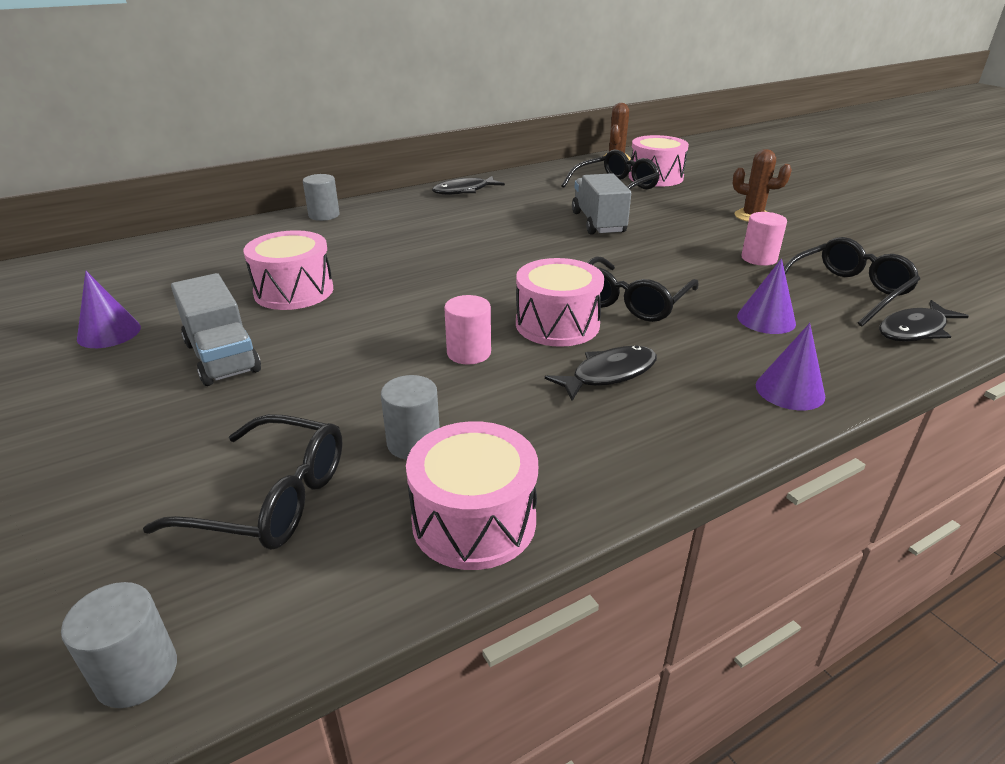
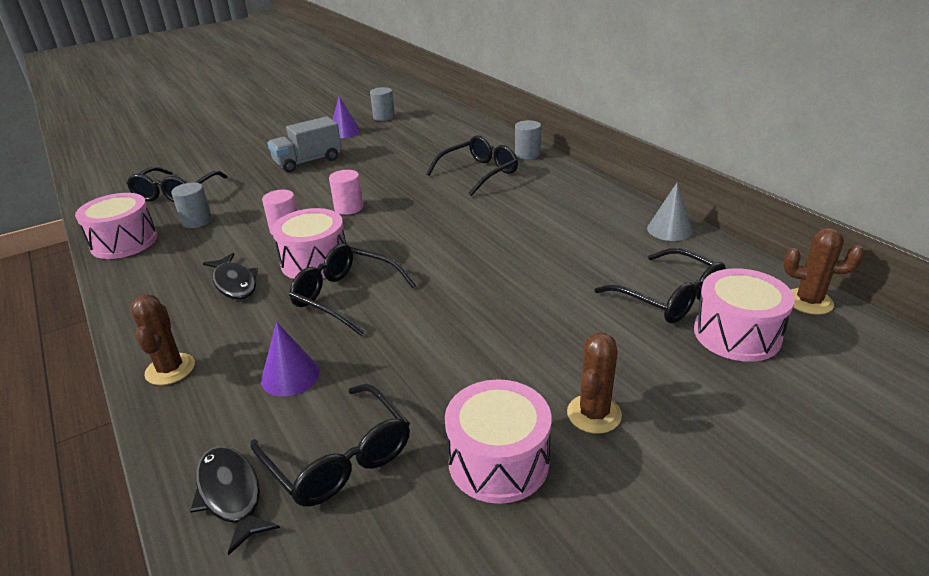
camera: 90 degrees right, 0 degrees up
grey cylinder [61,582,177,708] -> grey cylinder moved to [370,87,395,121]
pink drum [243,230,333,310] -> pink drum moved to [445,379,552,504]
black fish [432,176,505,195] -> none
grey truck [572,173,631,235] -> none
pink cylinder [741,212,787,266] -> pink cylinder moved to [329,170,363,215]
purple cone [756,323,825,410] -> brown cactus [130,295,195,385]
none -> black glasses [426,135,518,196]
none -> grey cone [647,183,693,241]

